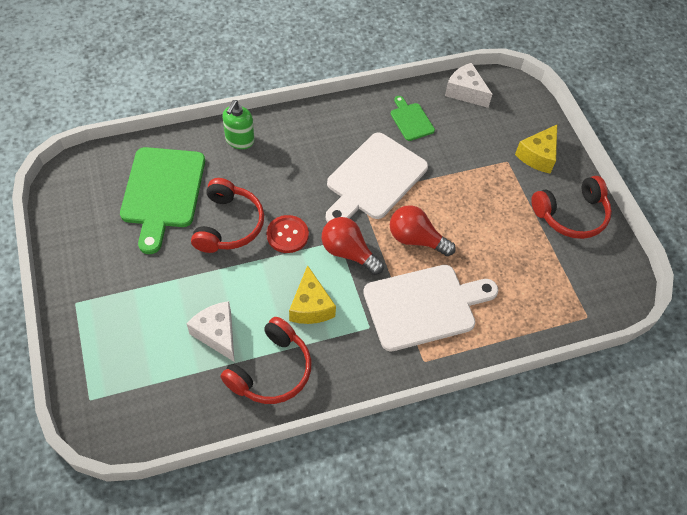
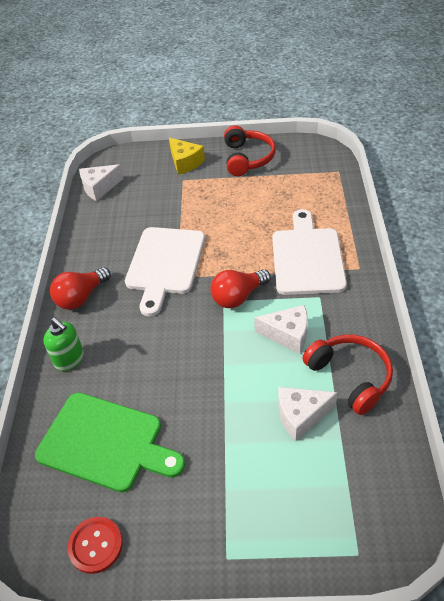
camera: 65 degrees left, 10 degrees down
red headphones [191,178,264,253] -> none
red button [267,215,309,253] -> red button moved to [68,517,123,574]
yellow cheese [289,265,336,324] -> white cheese [254,305,308,354]
white cutting board [326,133,428,223] -> white cutting board turned 45 degrees clockwise [125,227,205,316]
red light bulb [390,205,456,256] -> red light bulb moved to [50,267,111,310]
green cutting board [391,96,435,141] -> none

